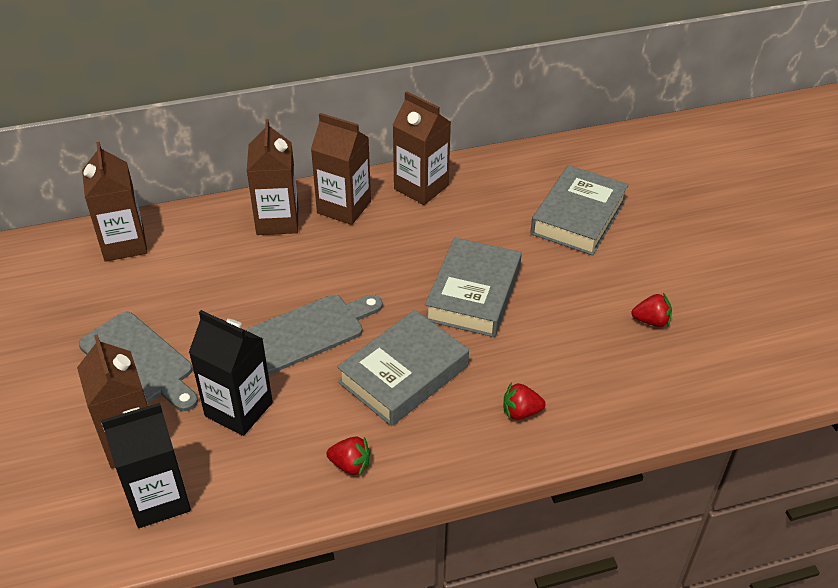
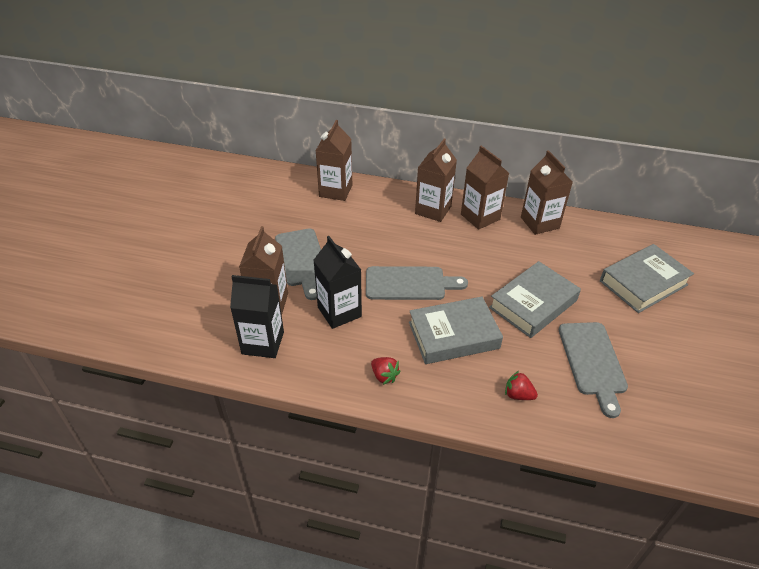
camera: 30 degrees right, 0 degrees up
red strawberry [631,293,672,327] -> none
none -> grey cutting board [559,322,628,418]

